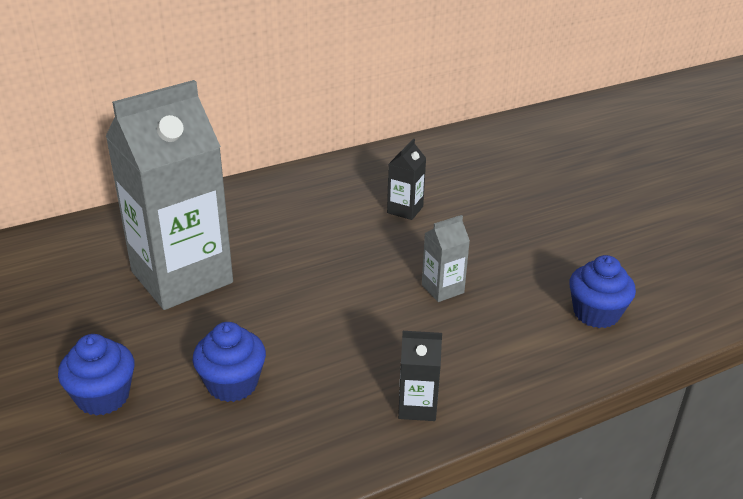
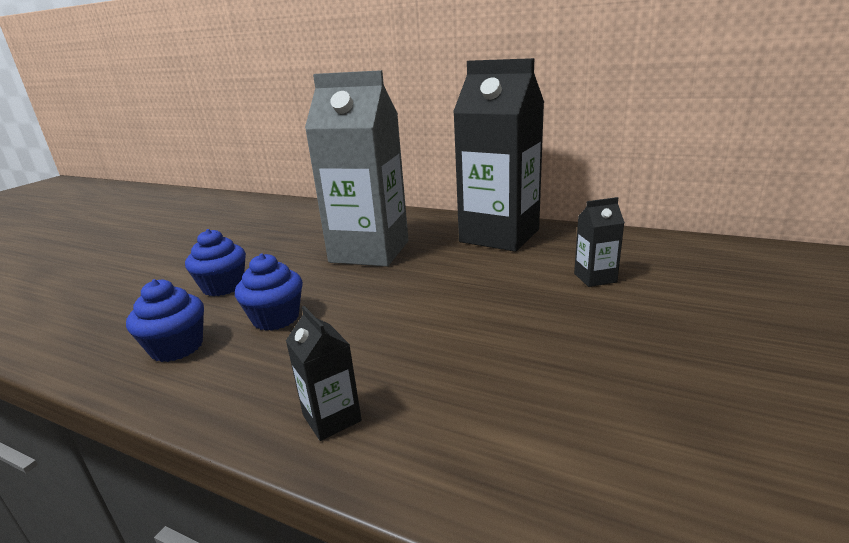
camera: 55 degrees right, 10 degrees down
grey carton [422,215,470,302] -> none
blue cupcake [569,255,636,328] -> blue cupcake moved to [126,279,204,362]
none -> black carton [453,58,544,252]

